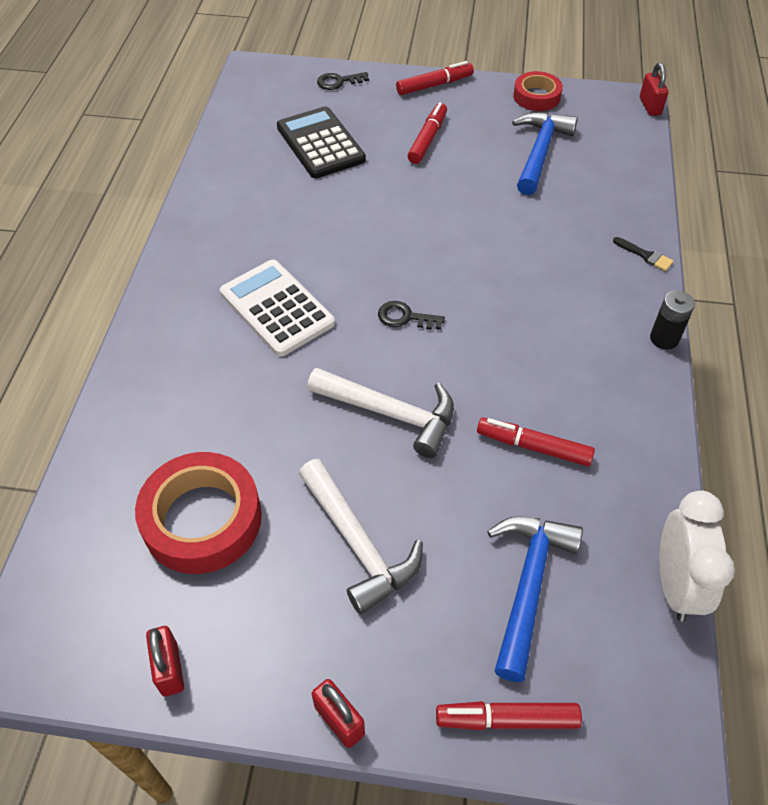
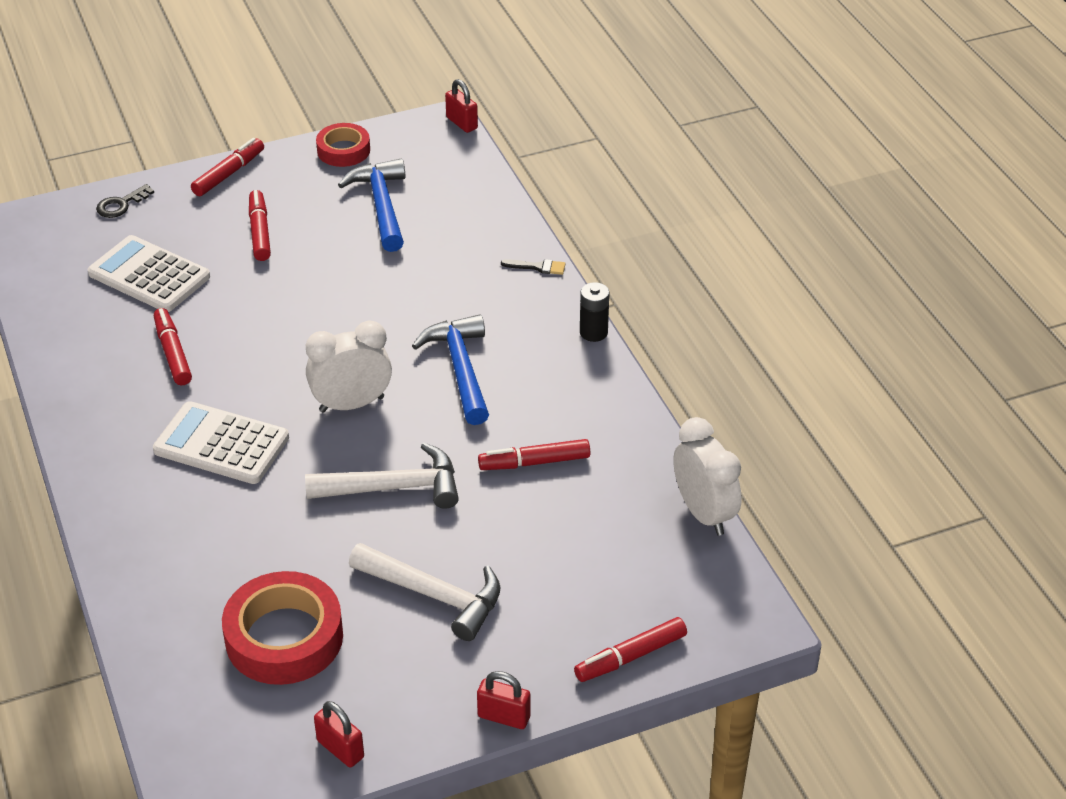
camera: 30 degrees left, 10 degrees down
black calculator [277,106,366,178] -> white calculator [87,235,210,312]
black key [378,301,445,330] -> white clock [306,320,392,413]
blue hammer [487,516,583,682] -> blue hammer moved to [412,314,489,425]
none -> red marker [154,308,192,385]

